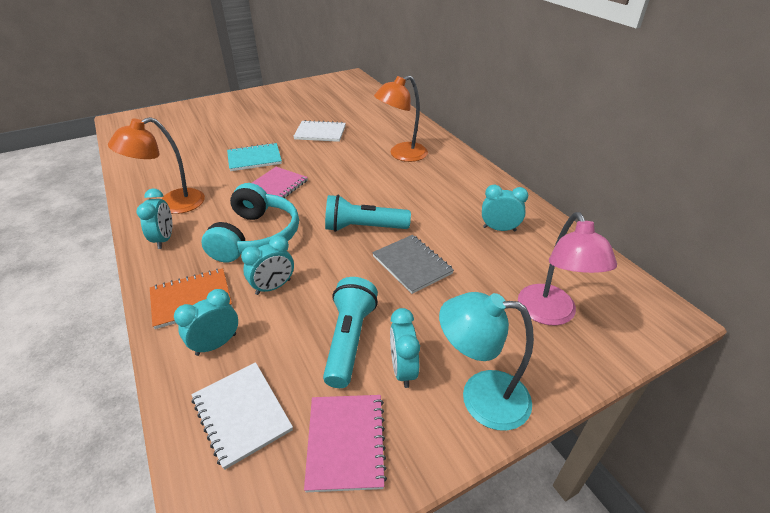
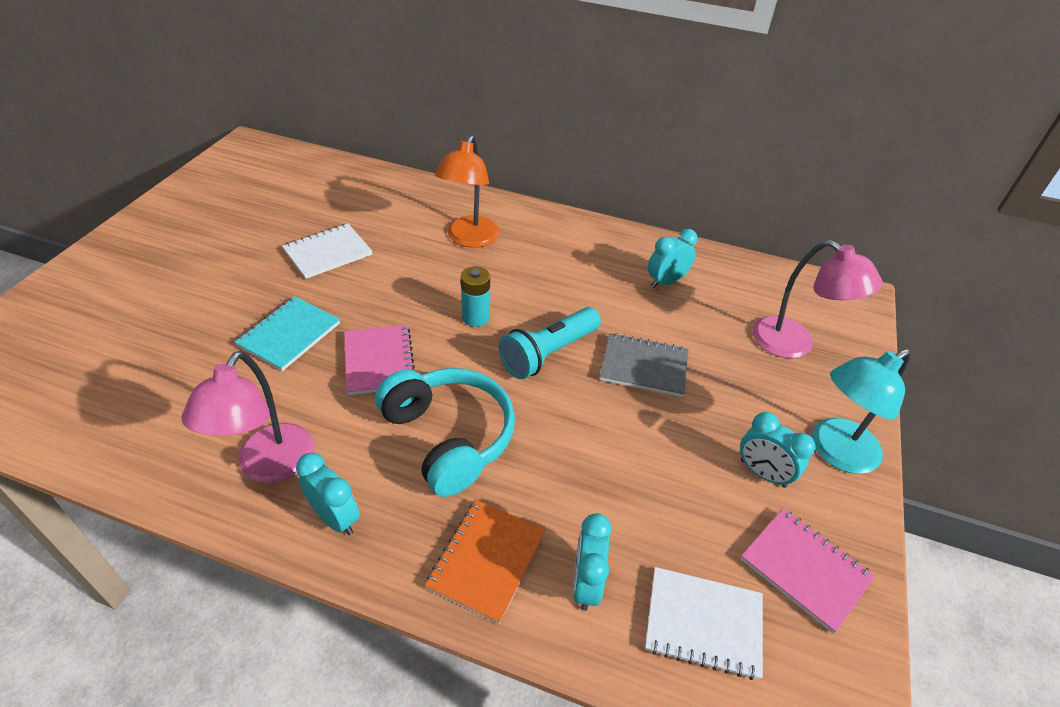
camera: 45 degrees left, 5 degrees up
orange lamp [108,117,205,214] -> pink lamp [181,351,314,483]
turquoise clock [241,236,294,295] -> none
turquoise flashlight [323,277,378,388] -> none
none -> turquoise battery [461,266,490,327]

